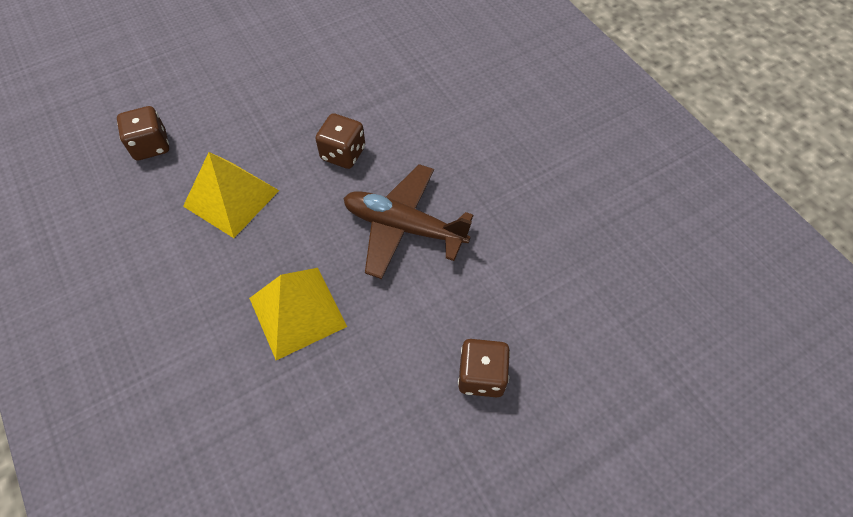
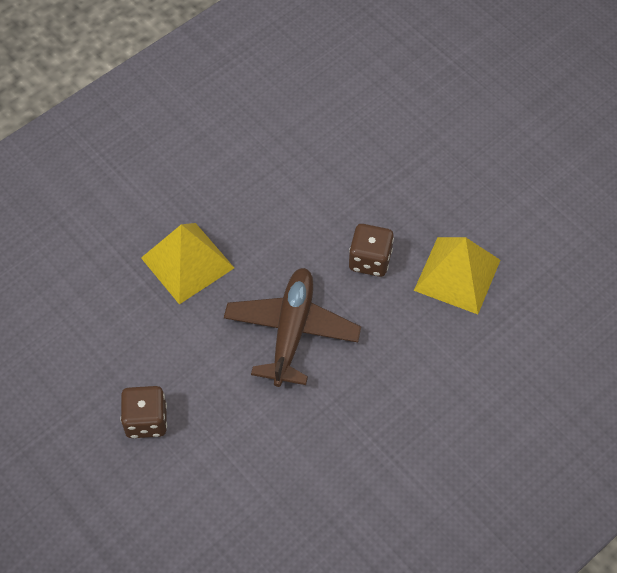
camera: 80 degrees right, 0 degrees up
brown dice [117,106,169,160] -> none
yellow pyramid [183,152,279,238] -> yellow pyramid moved to [414,237,500,314]

